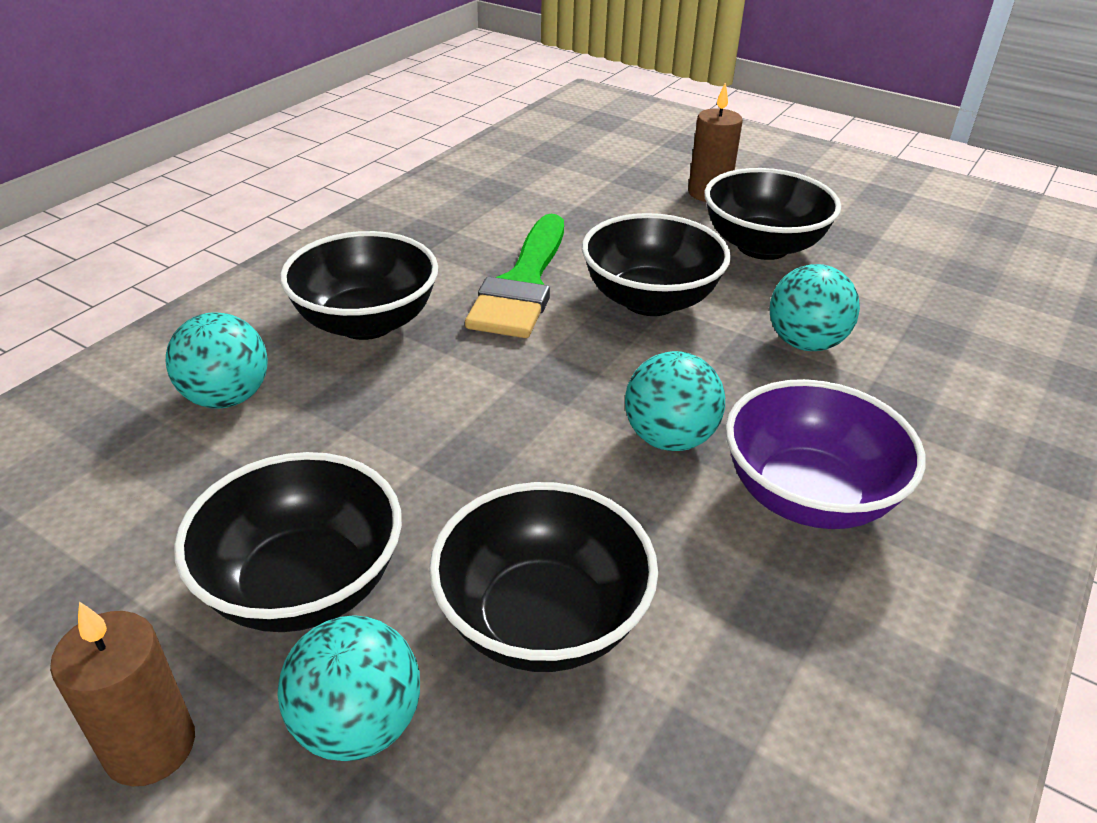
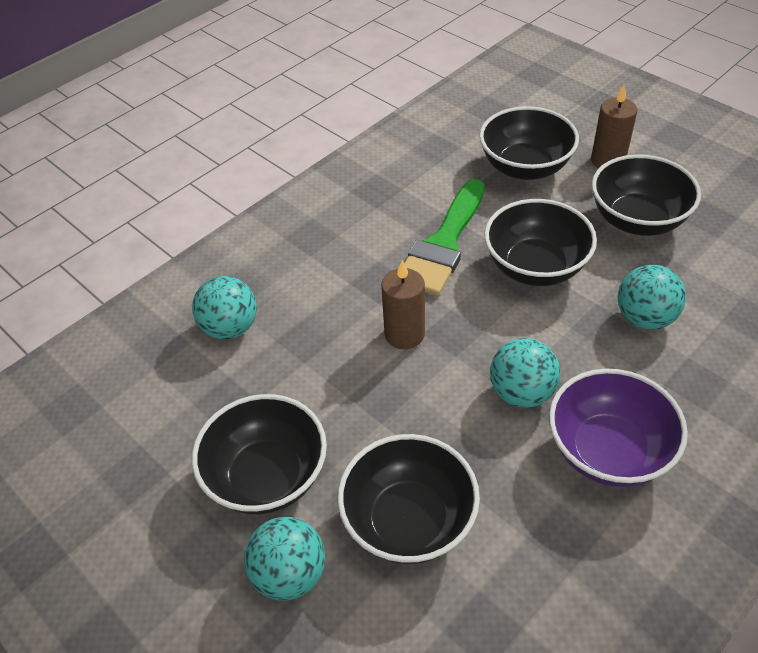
camera: 15 degrees right, 10 degrees up
brown candle [50,602,195,786] -> brown candle moved to [381,260,425,349]
black bowl [280,231,438,340] -> black bowl moved to [479,106,579,180]

